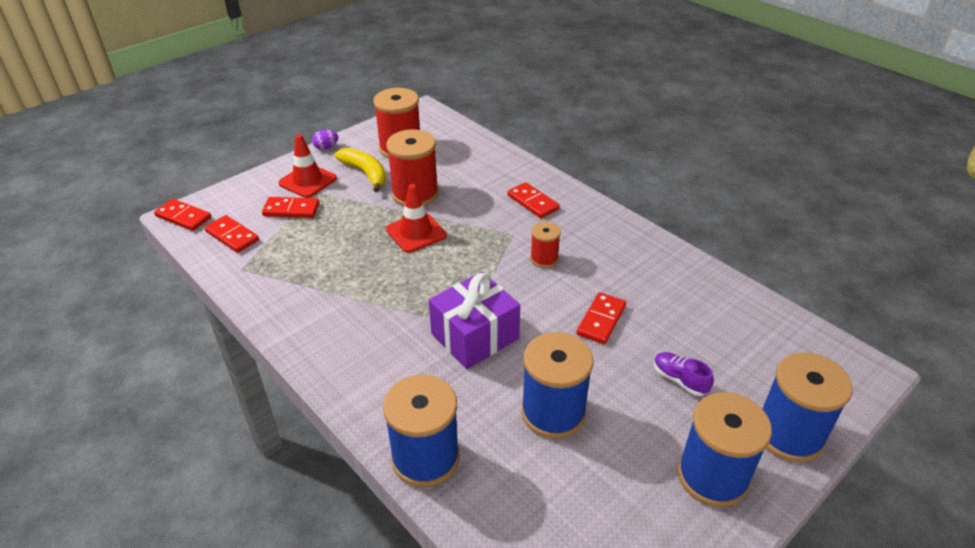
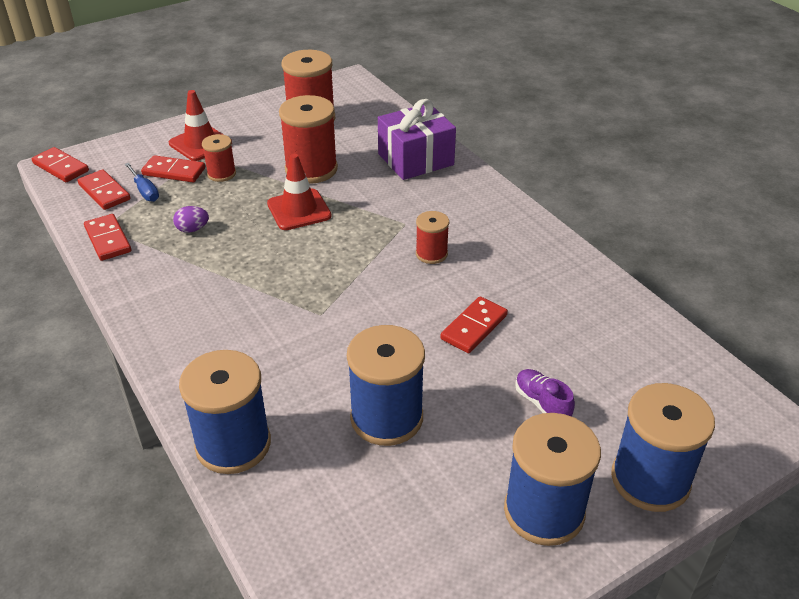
camera: 10 degrees right, 0 degrees up
purple egg [312,130,338,150] -> purple egg moved to [173,206,209,233]
yellow banana [334,148,386,192] -> none
purple gift [429,272,520,369] -> purple gift moved to [378,99,456,180]
red domino [508,182,560,218] -> red domino moved to [84,214,131,261]
none -> blue screwdriver [124,163,159,202]
none -> red spool [202,134,236,182]

